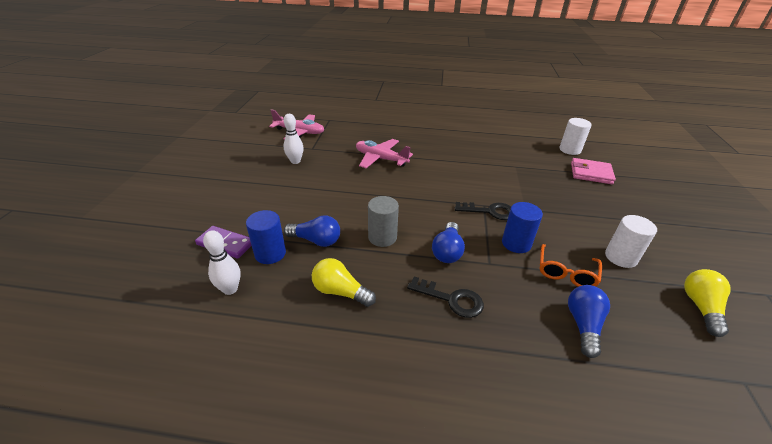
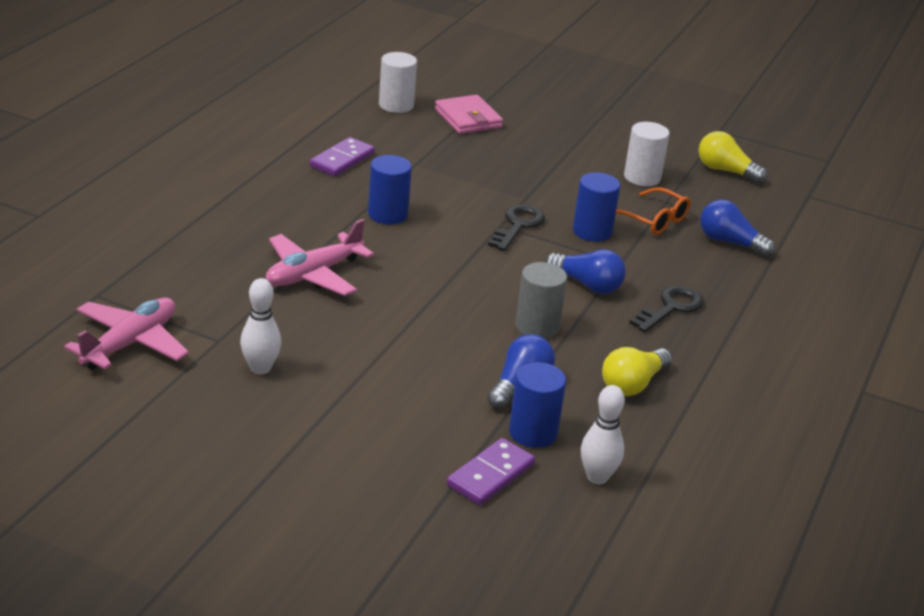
camera: 75 degrees left, 5 degrees down
pink wallet [571,158,616,184] -> pink wallet turned 60 degrees counterclockwise [435,95,503,134]
none -> purple domino [310,137,375,176]
none -> blue cylinder [368,155,412,225]

